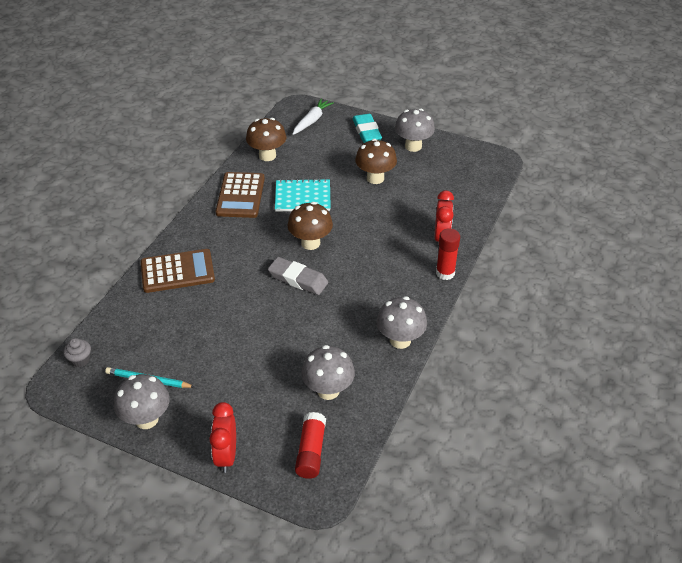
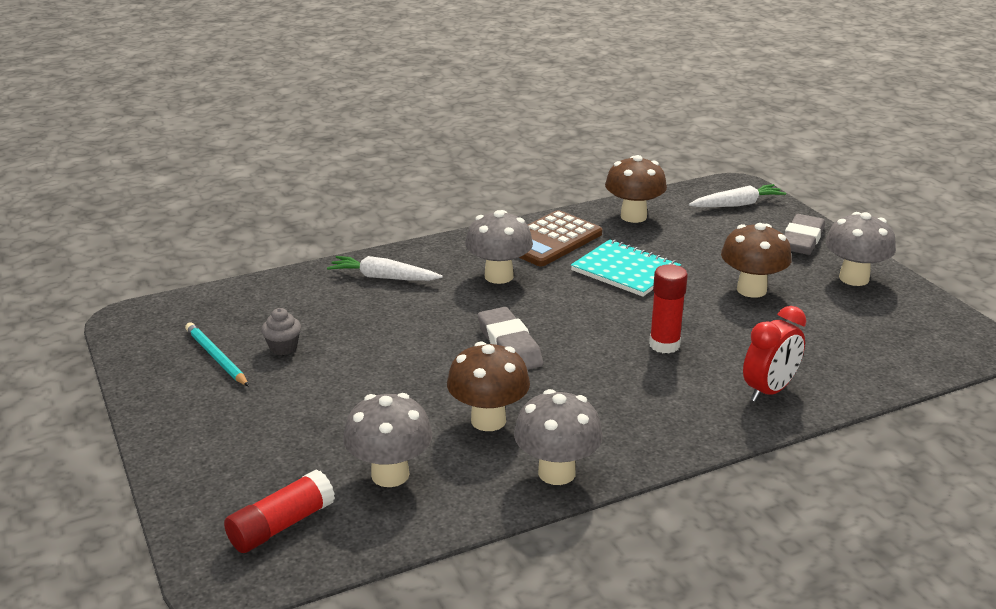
camera: 40 degrees right, 15 degrees down
grey cupcake [63,338,91,367] -> grey cupcake moved to [261,308,301,355]
grey mushroom [114,374,170,429] -> grey mushroom moved to [465,210,533,284]
brown calculator [141,249,215,293] -> white carrot [327,256,443,281]
red clock [209,402,236,473] -> none
brown mushroom [288,202,333,250] -> brown mushroom moved to [447,342,530,431]
turquoise eraser [353,114,382,143] -> grey eraser [785,214,825,255]
red glue stick [436,228,460,280] -> red glue stick moved to [649,264,688,353]

